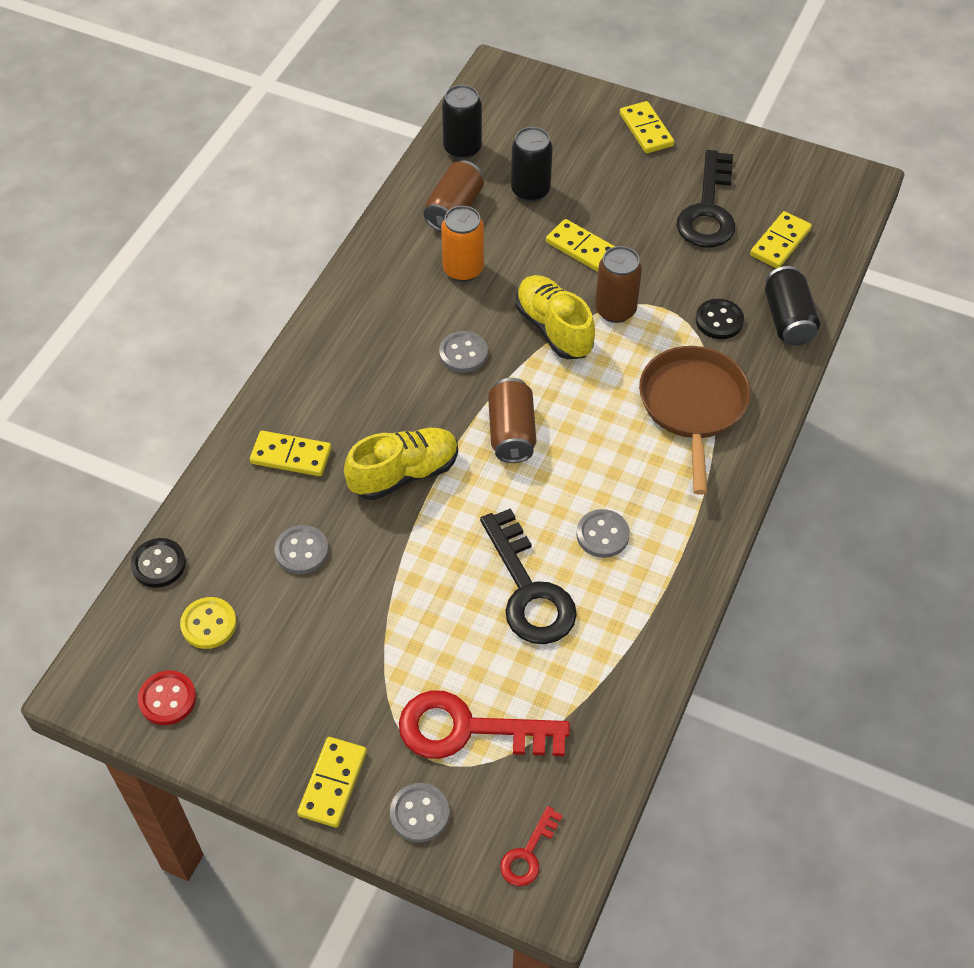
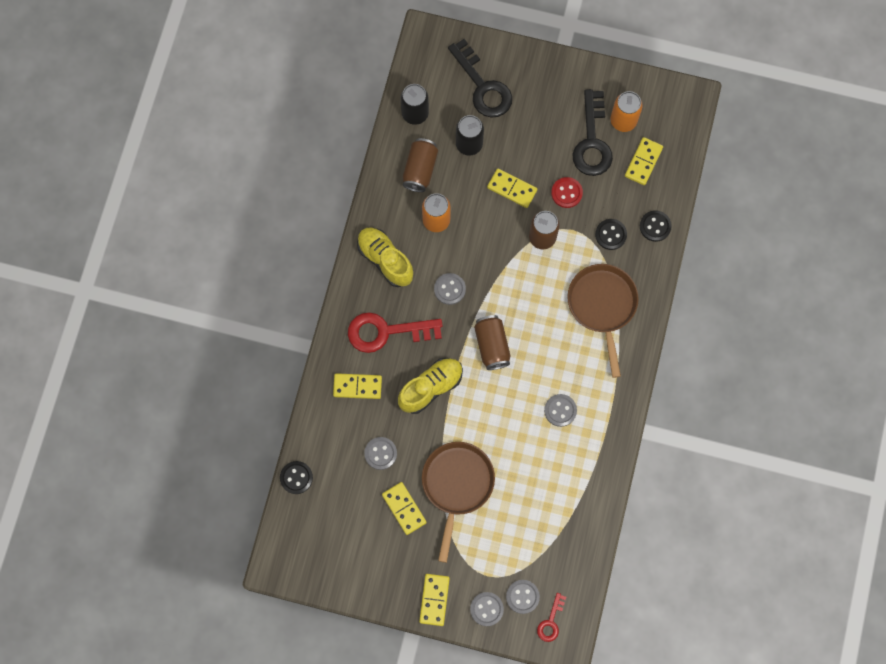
camera: 10 degrees left, 20 degrees up
red button [138,670,196,725] -> red button moved to [551,177,583,208]
yellow button [180,597,237,649] -> none
red key [399,690,570,759] -> red key moved to [348,312,443,353]
black key [480,508,577,644] -> black key moved to [448,39,512,118]
yellow shoe [516,275,595,359] -> yellow shoe moved to [357,227,413,287]
yellow domino [620,101,674,153] -> yellow domino moved to [382,482,427,535]
black can [765,266,820,346] -> black button [640,210,672,242]
none -> brown pan [422,442,495,563]
none -> grey button [506,580,540,614]
none -> orange can [611,91,643,132]

